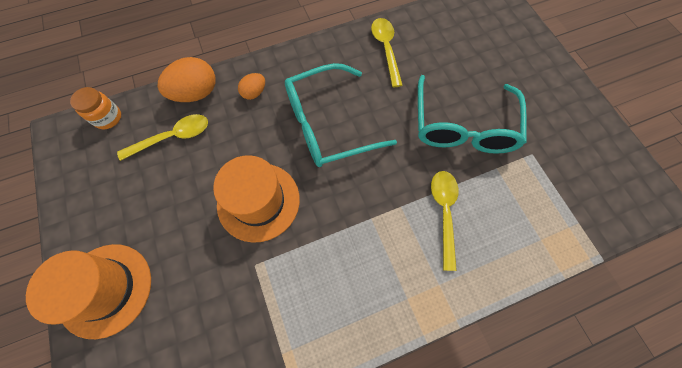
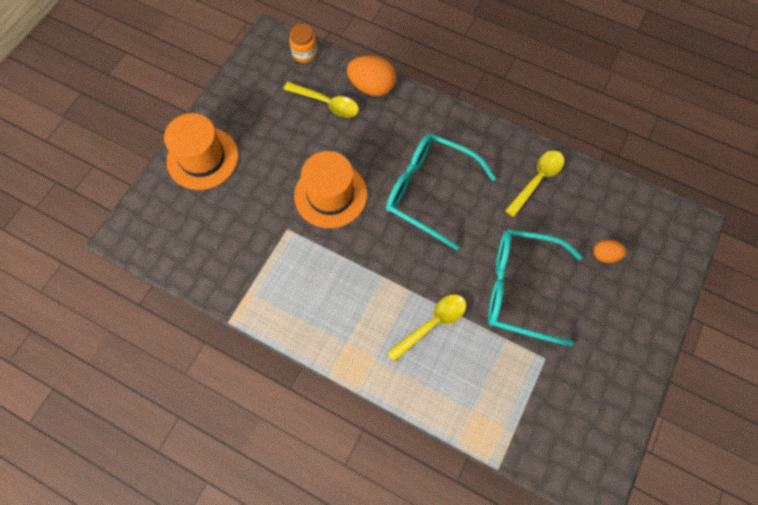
camera: 50 degrees right, 0 degrees up
orange egg [238,73,265,100] -> orange egg moved to [594,240,627,263]
turquoise glasses [418,75,527,154] -> turquoise glasses turned 45 degrees clockwise [488,229,583,346]

